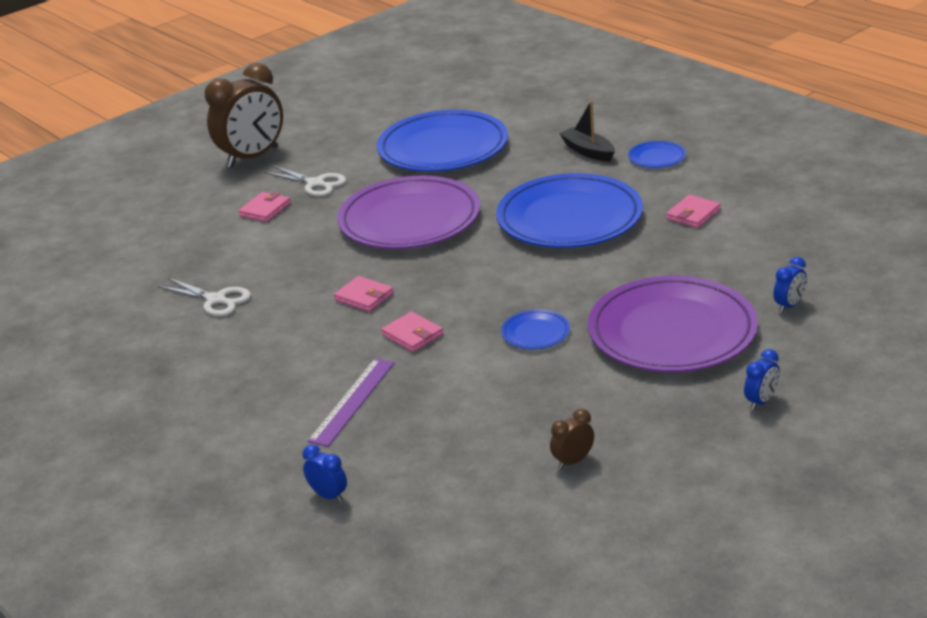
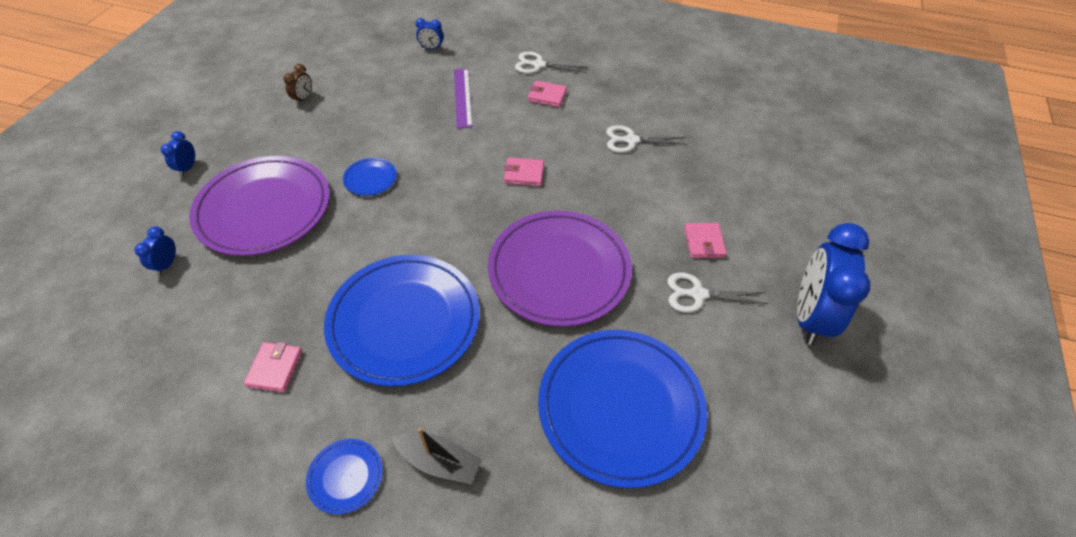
camera: 145 degrees right, 20 degrees up
brown clock [205,63,283,168] -> blue clock [797,223,870,345]
pink wallet [381,311,443,352] -> pink wallet moved to [528,80,567,107]
none -> white scissors [515,51,588,74]

